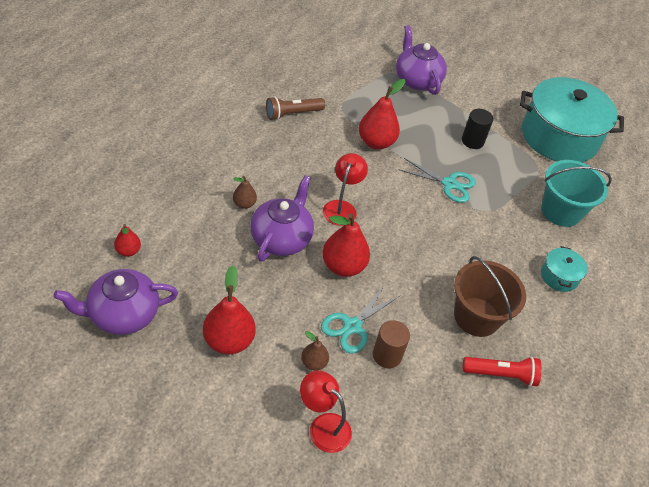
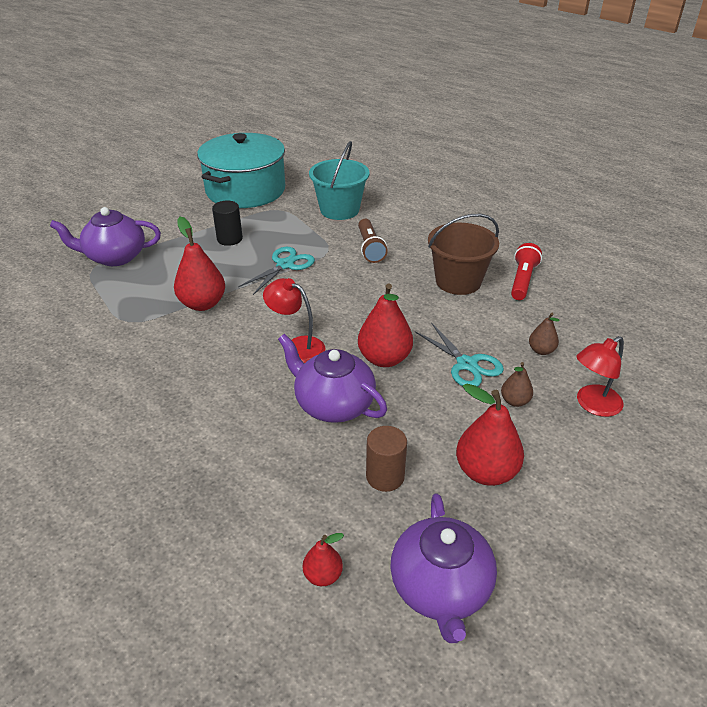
camera: 70 degrees left, 10 degrees down
brown pear [233,176,257,209] -> brown pear moved to [529,313,560,355]
brown flashlight [266,96,325,120] -> brown flashlight moved to [358,219,388,263]
brown cylinder [373,320,410,368] -> brown cylinder moved to [366,426,407,492]
turquoise pot [541,246,587,292] -> none

